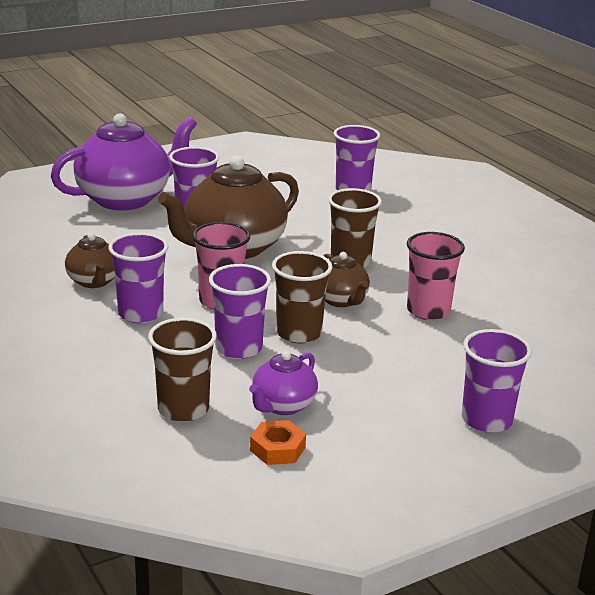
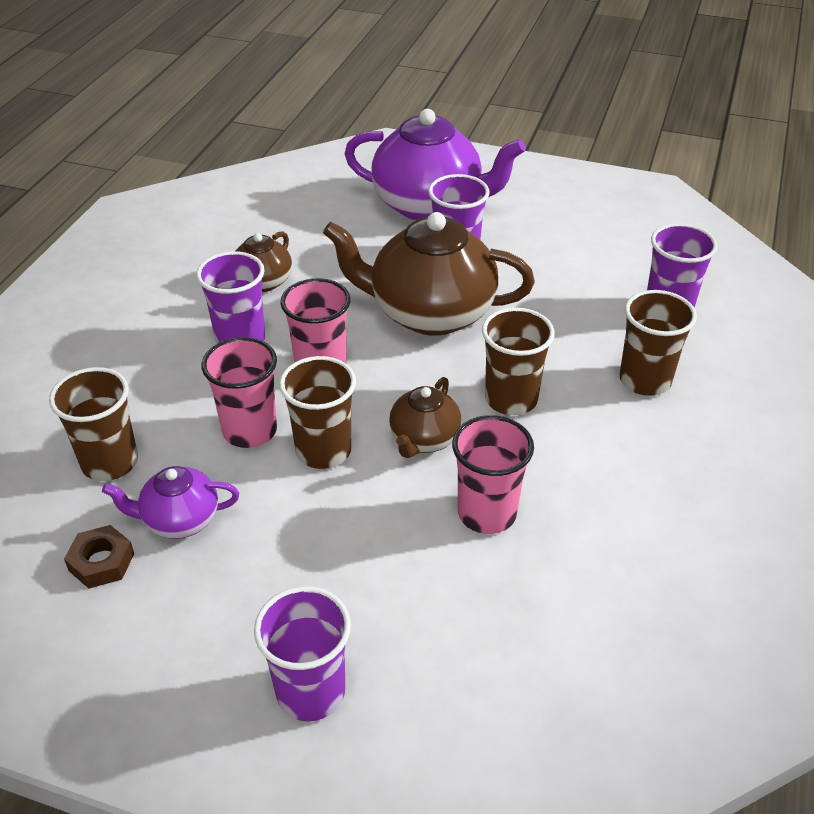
camera: 50 degrees right, 15 degrees up
purple cup [209,264,271,359] -> pink cup [201,337,277,448]
orange nut [250,420,306,465] -> brown nut [64,525,134,588]
none -> brown cup [620,290,697,396]

